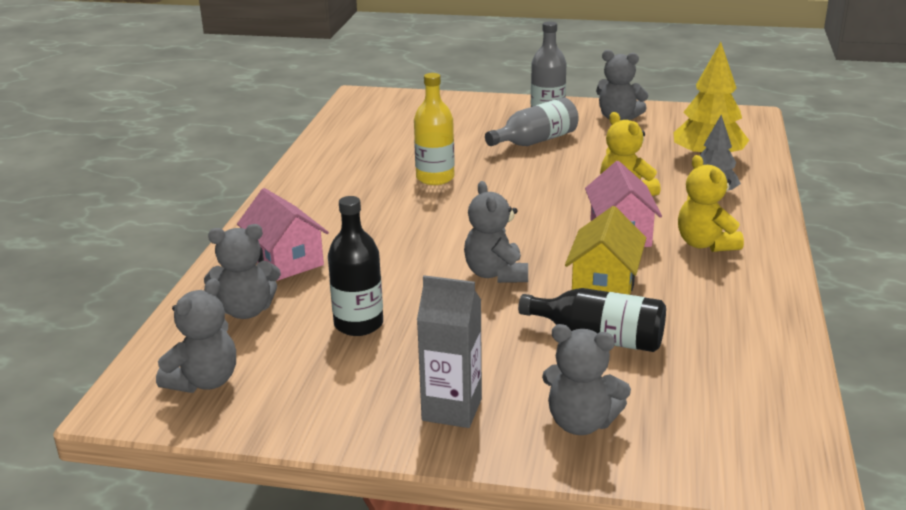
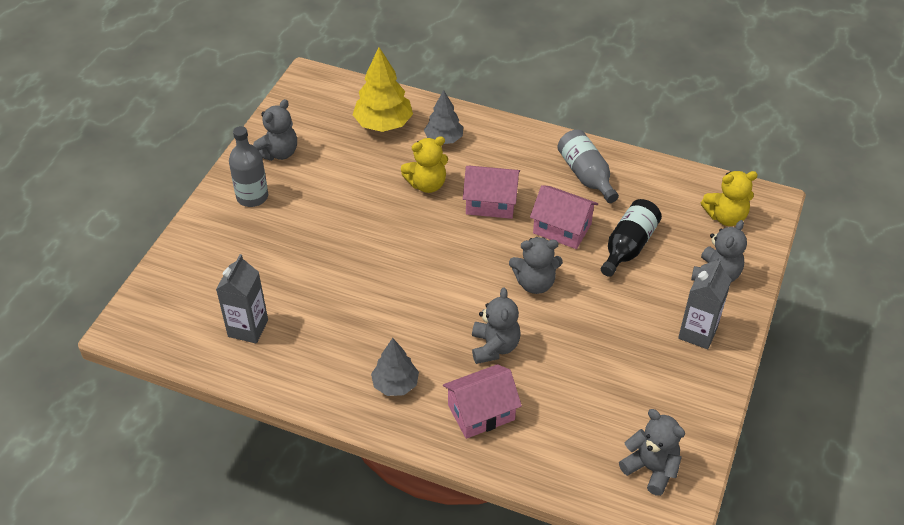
camera: 80 degrees left, 20 degrees up
grey teddy bear [204,224,281,319] -> grey teddy bear moved to [472,288,521,364]
black bottle [328,196,383,336] -> none
yellow bottle [414,73,455,185] -> none
grey bottle [485,98,579,146] -> grey bottle moved to [557,130,619,203]
yellow house [565,206,646,295] -> pink house [530,185,598,249]
yellow teddy bear [678,155,744,252] -> yellow teddy bear moved to [701,171,758,226]
none -> grey carton [216,254,268,343]
none -> grey tree [371,338,419,396]

